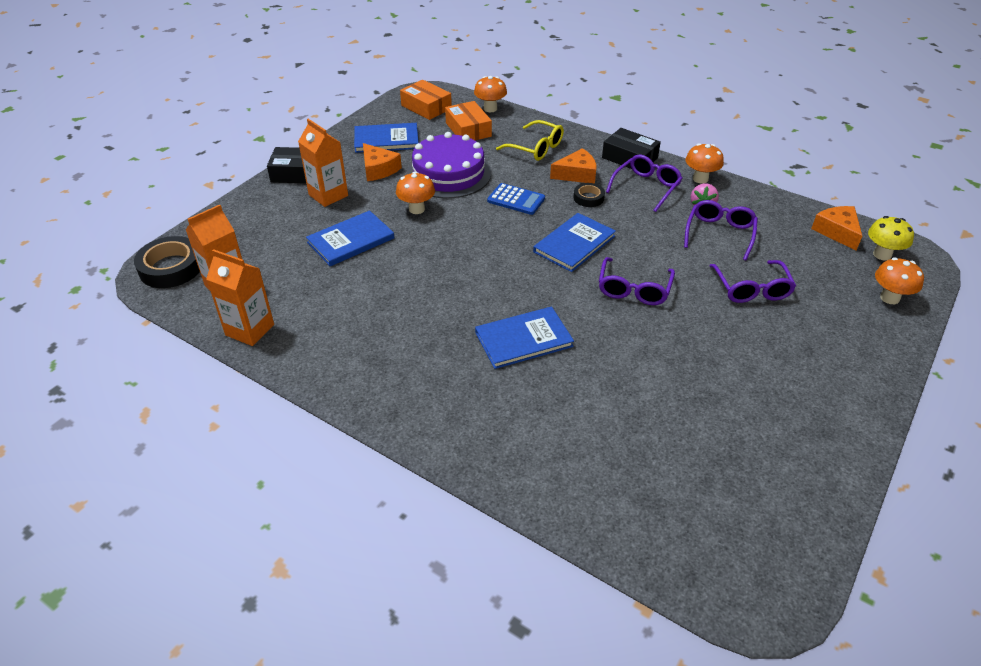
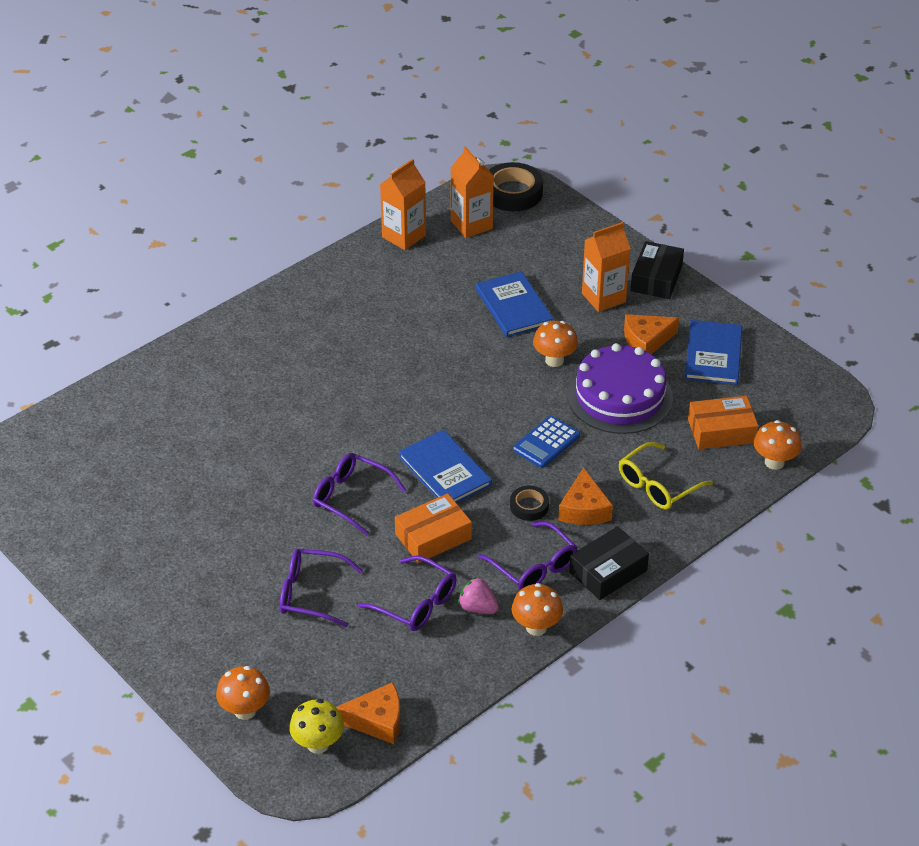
camera: 105 degrees right, 0 degrees up
orange box [400,80,452,120] -> orange box moved to [395,493,472,563]
blue book [475,307,574,369] -> none

